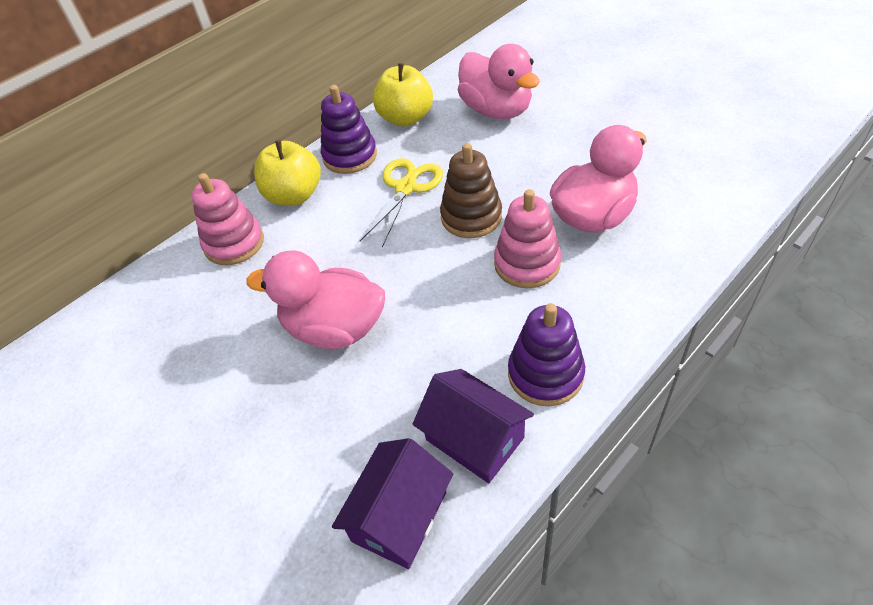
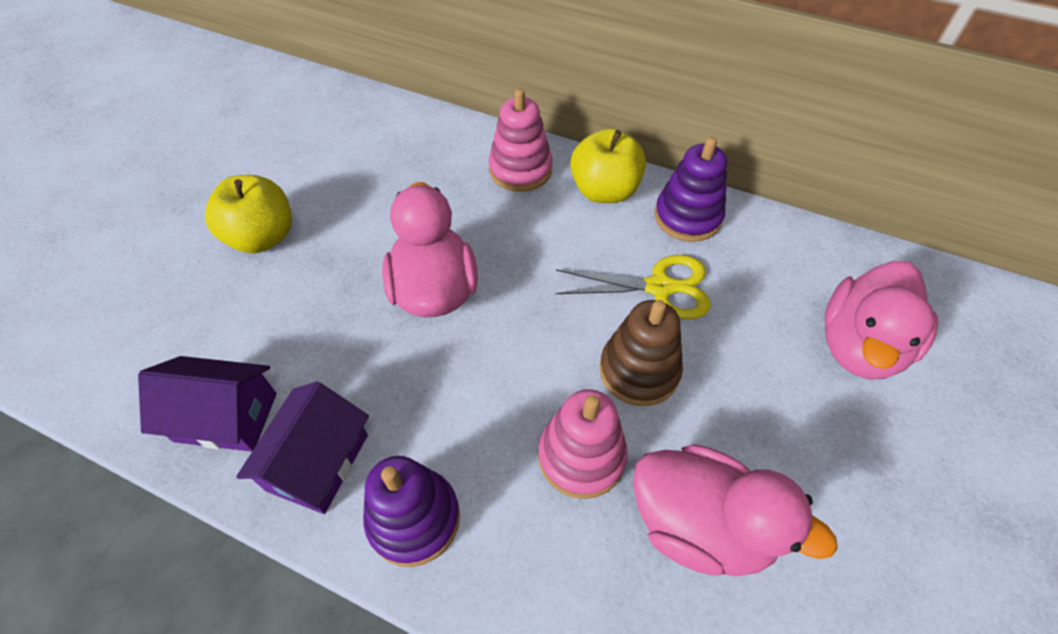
camera: 65 degrees right, 5 degrees up
yellow apple [373,63,433,127] -> yellow apple moved to [205,175,292,253]

